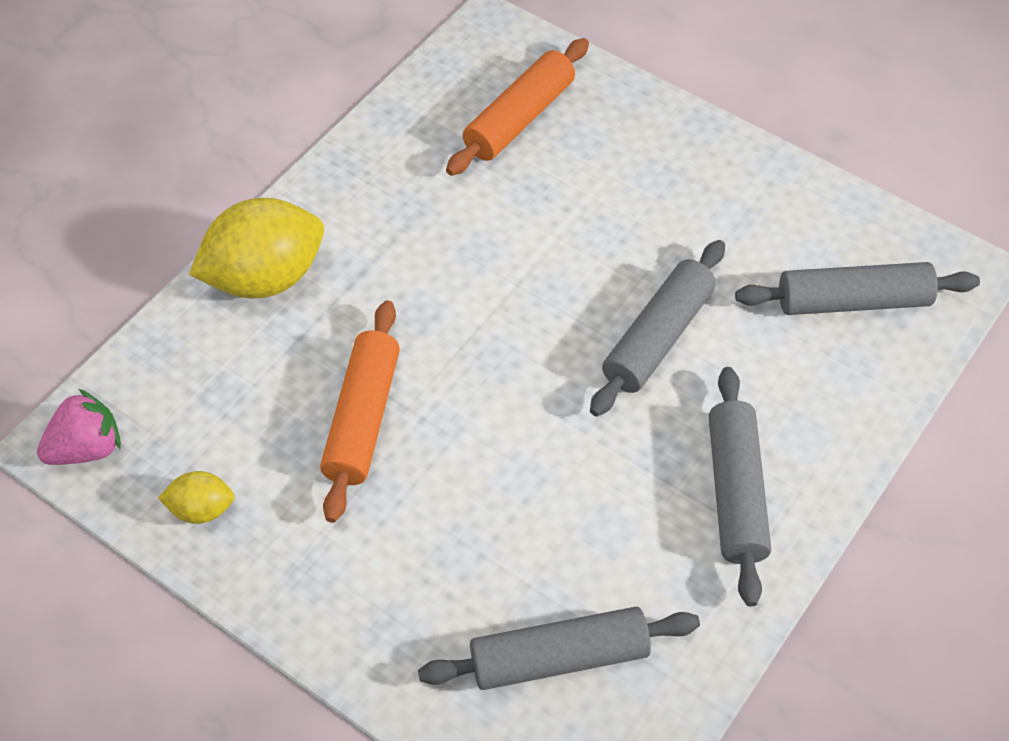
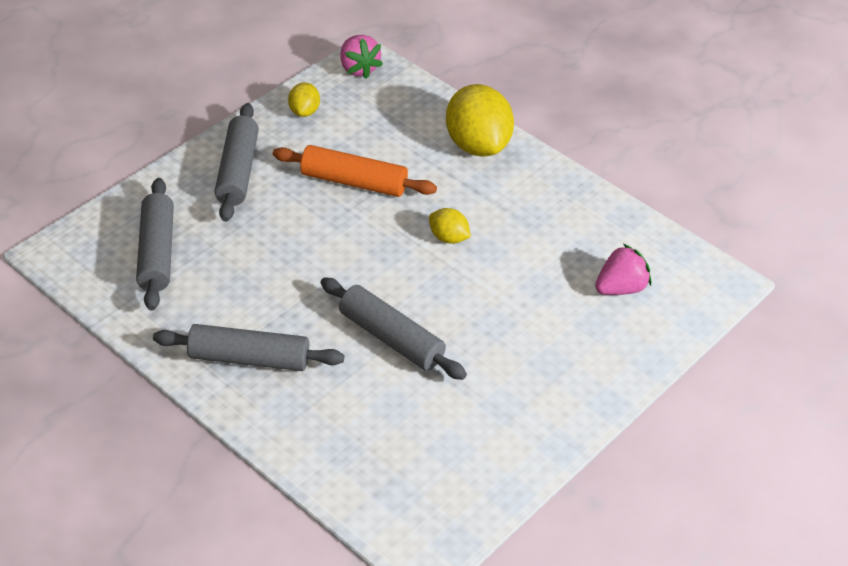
camera: 95 degrees right, 10 degrees down
orange rolling pin [446,38,589,176] -> pink strawberry [595,244,651,295]
grey rolling pin [735,262,980,315] -> grey rolling pin moved to [215,103,259,222]
none -> yellow lemon [429,208,471,244]

